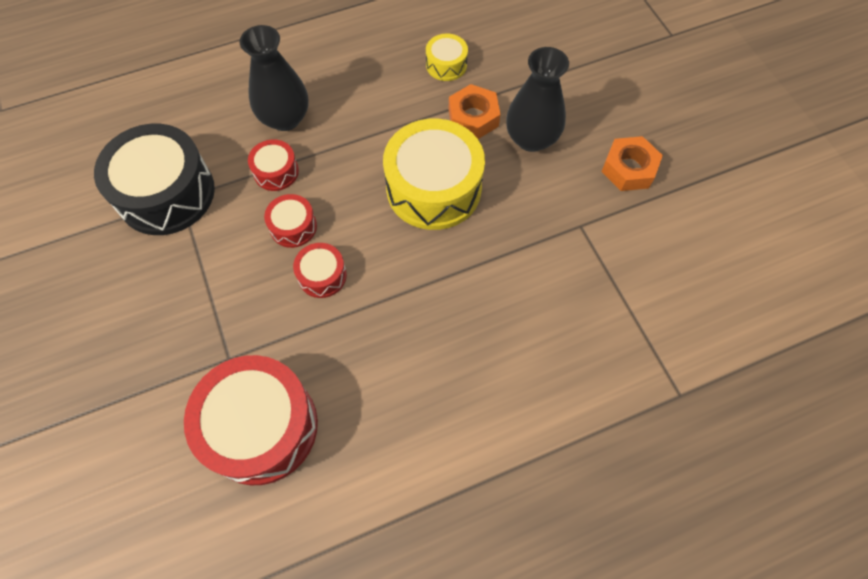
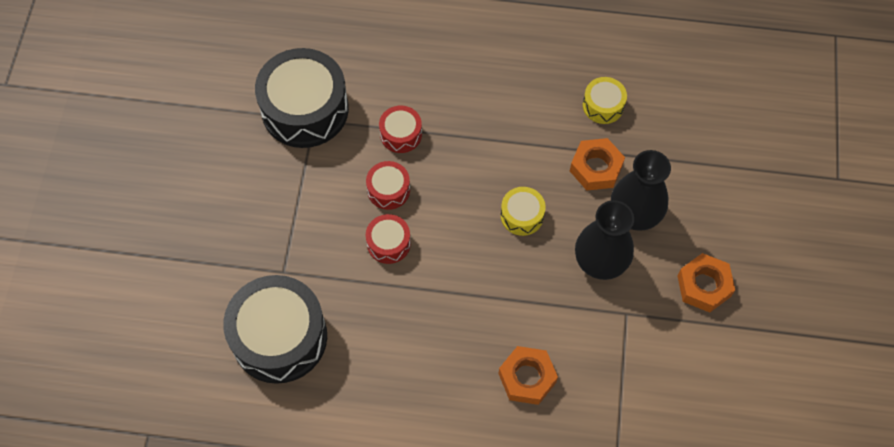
camera: 30 degrees right, 0 degrees up
red drum [184,355,318,485] -> black drum [223,275,327,384]
black vase [239,25,309,131] -> black vase moved to [575,200,634,280]
yellow drum [383,119,485,230] -> yellow drum [501,187,546,236], size x0.48
none -> orange nut [498,346,558,405]

